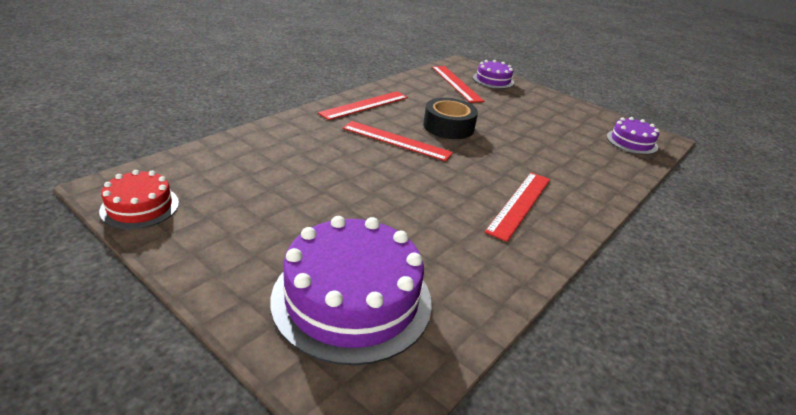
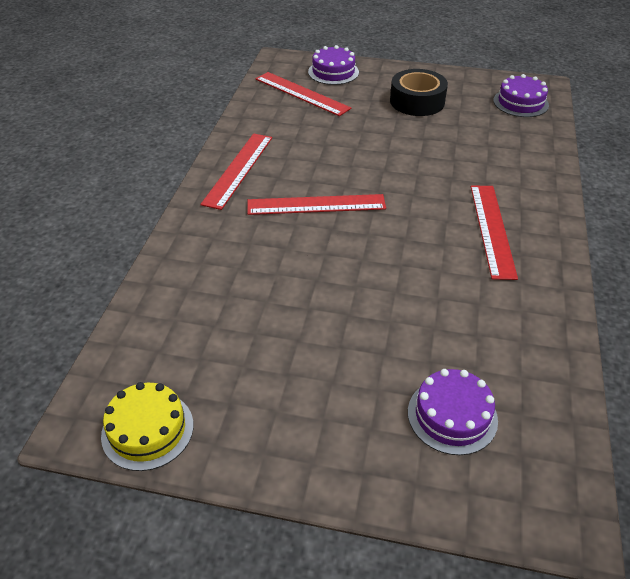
camera: 25 degrees left, 10 degrees up
red cake [99,170,179,229] -> yellow cake [101,382,194,471]
purple cake [270,216,432,365] -> purple cake [408,369,498,455], size x0.53
black tape [423,98,478,139] -> black tape moved to [390,69,448,116]

